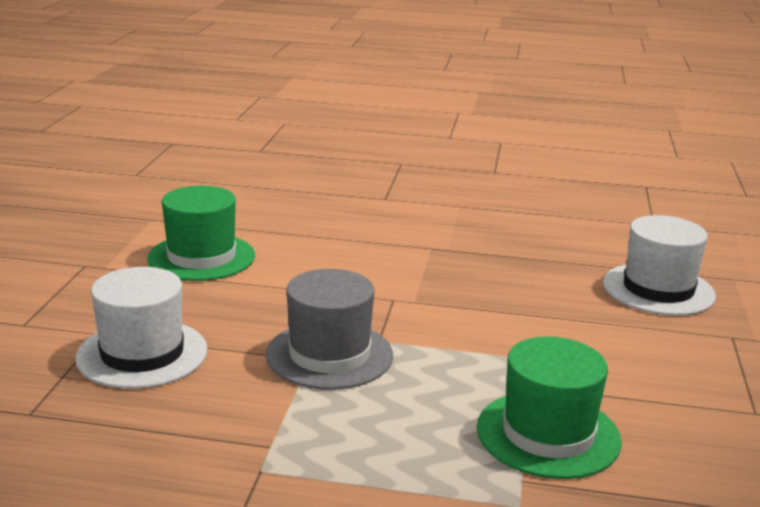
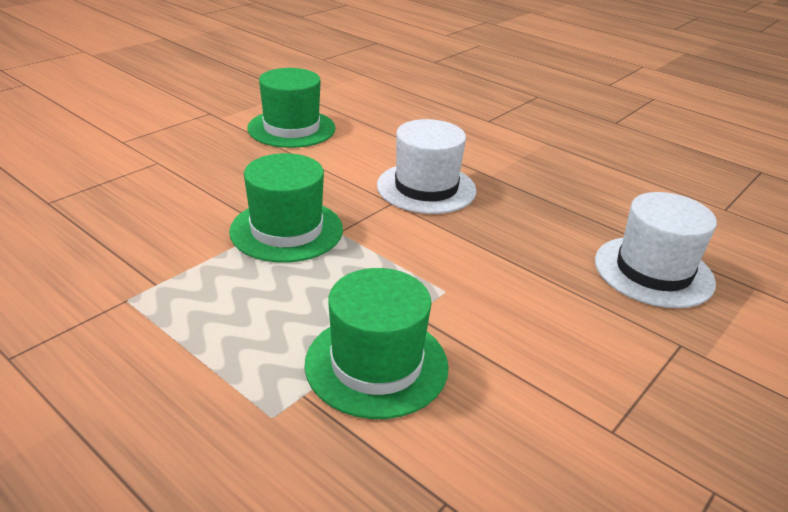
camera: 30 degrees right, 10 degrees up
white hat [75,267,208,389] -> white hat moved to [377,119,476,214]
grey hat [266,269,393,390] -> green hat [229,153,343,263]

